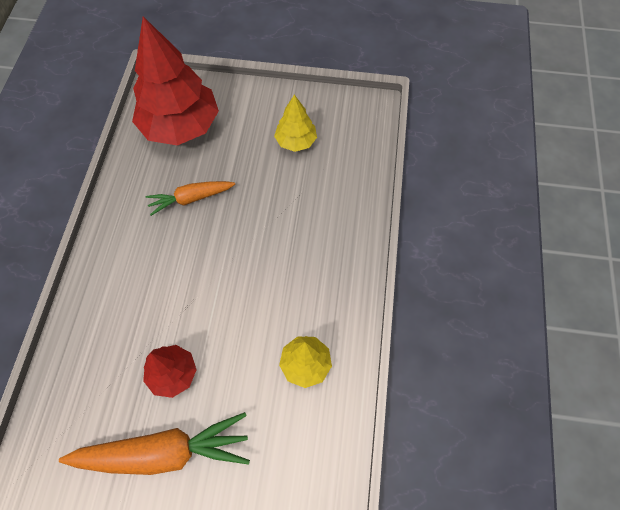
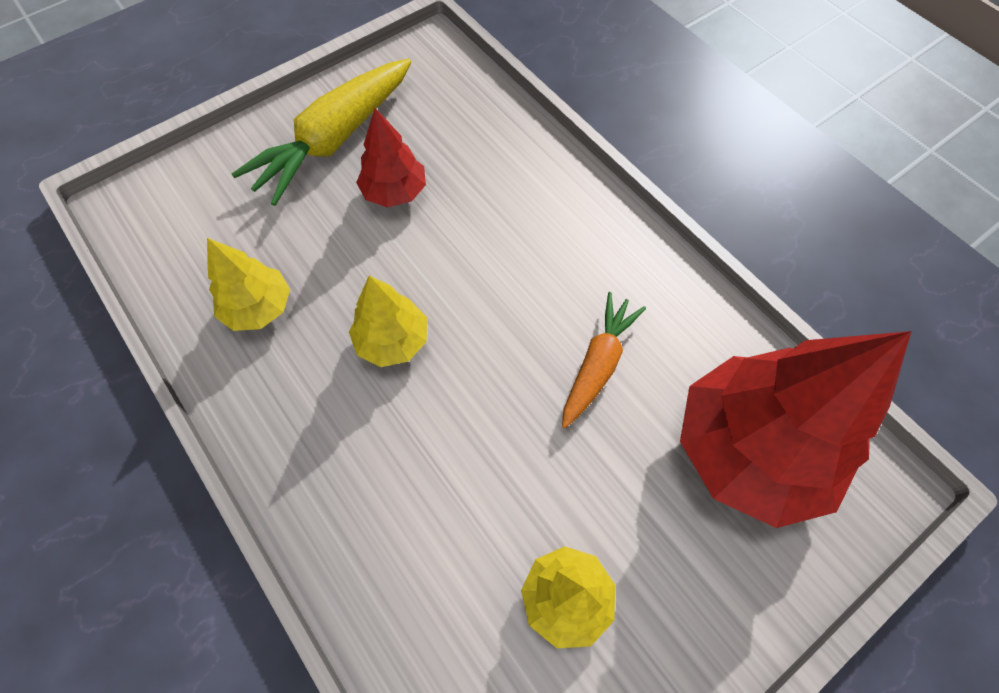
camera: 135 degrees right, 0 degrees up
orange carrot [59,412,250,475] -> yellow carrot [232,59,411,206]
none -> yellow tree [349,276,427,367]

